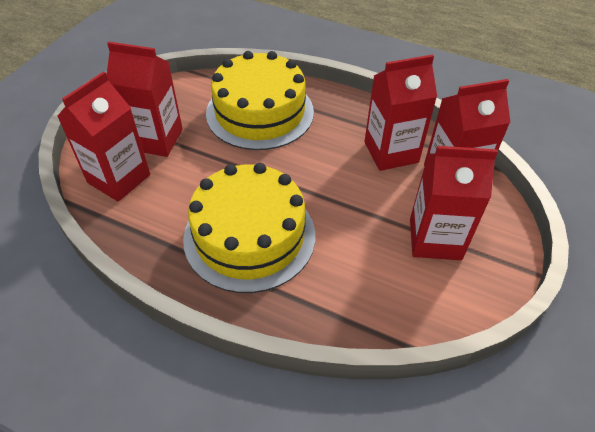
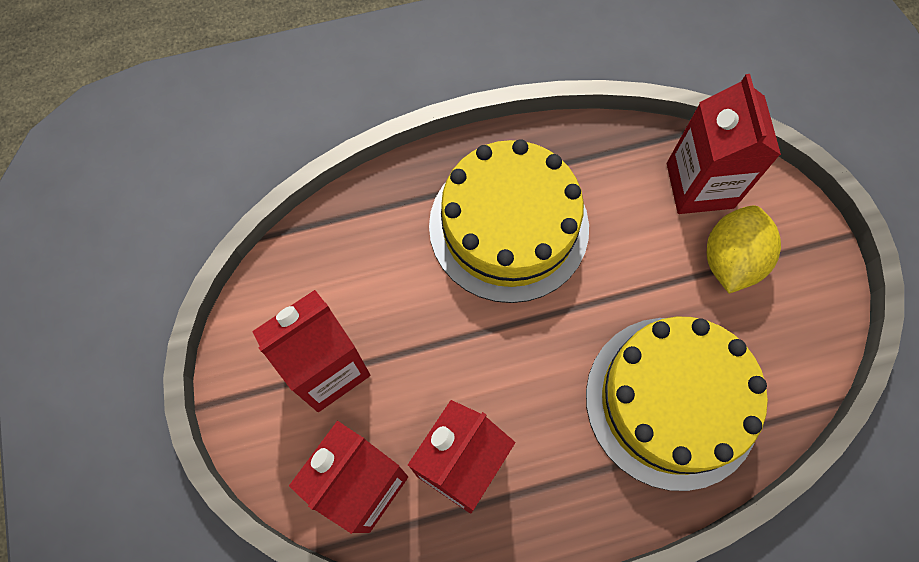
camera: 140 degrees right, 20 degrees up
red carton [107,41,183,157] -> yellow lemon [707,205,781,294]

